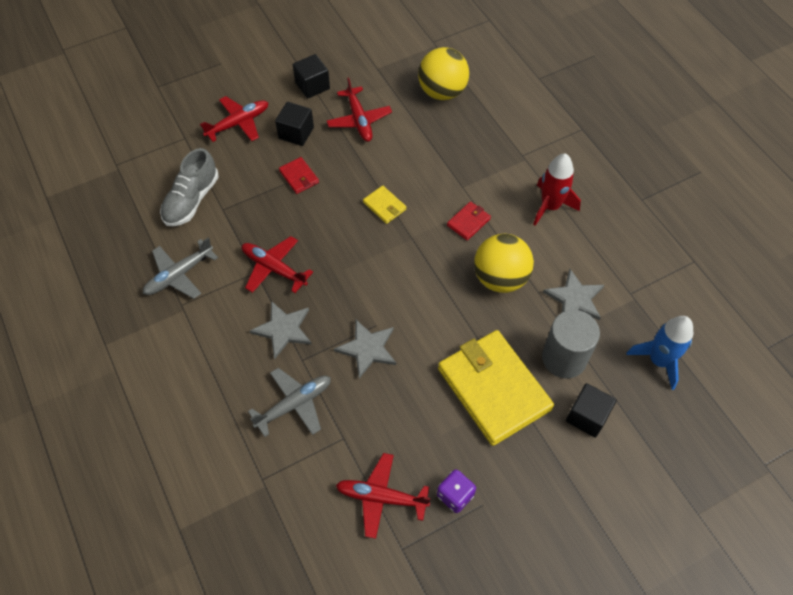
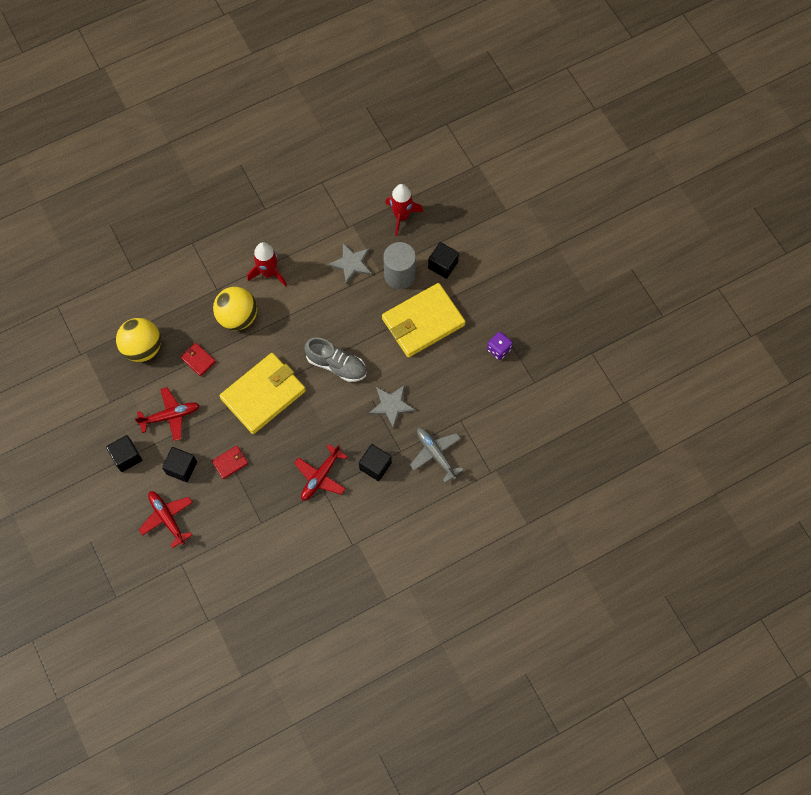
camera: 90 degrees left, 10 degrees up
grey plane [143,237,218,299] -> none
grey shoe [160,148,219,226] -> grey shoe moved to [304,337,367,382]
grey star [250,301,312,359] -> black cube [359,444,392,481]
red plane [336,453,431,539] -> none
yellow wallet [363,185,406,224] -> yellow wallet [219,353,306,434], size x2.38
red wallet [447,201,491,241] -> red wallet moved to [180,343,216,376]
yellow ball [474,234,534,293] -> yellow ball moved to [213,287,257,330]
blue rocket [626,316,693,390] -> red rocket [385,184,423,236]

